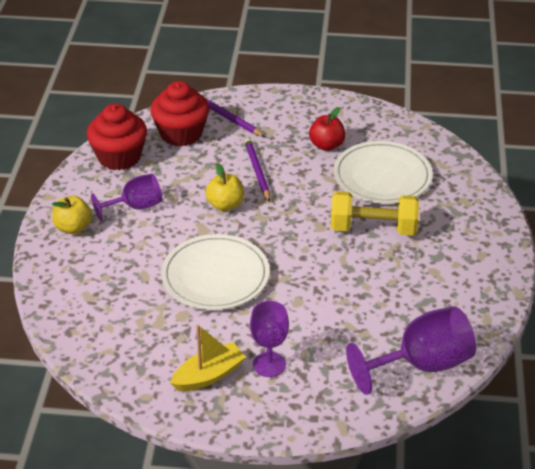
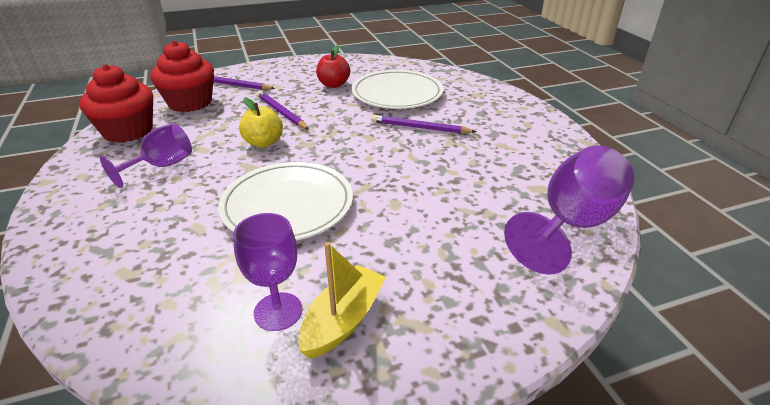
camera: 25 degrees left, 5 degrees down
yellow apple [52,196,92,234] -> none
purple goblet [250,301,289,377] -> purple goblet moved to [233,213,302,331]
yellow dumbbell [331,191,419,236] -> purple pencil [371,115,476,134]

